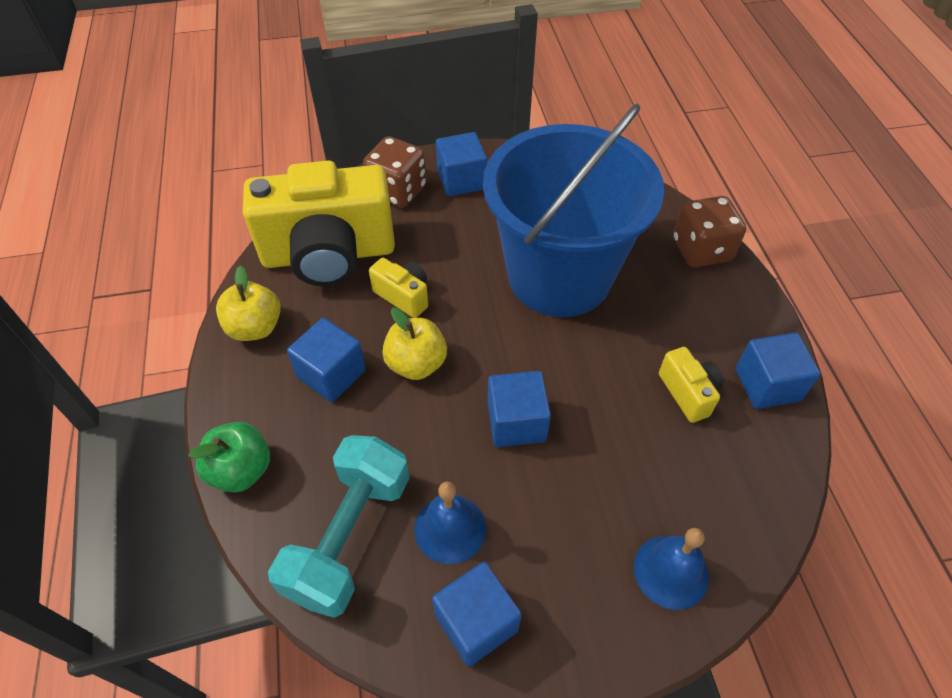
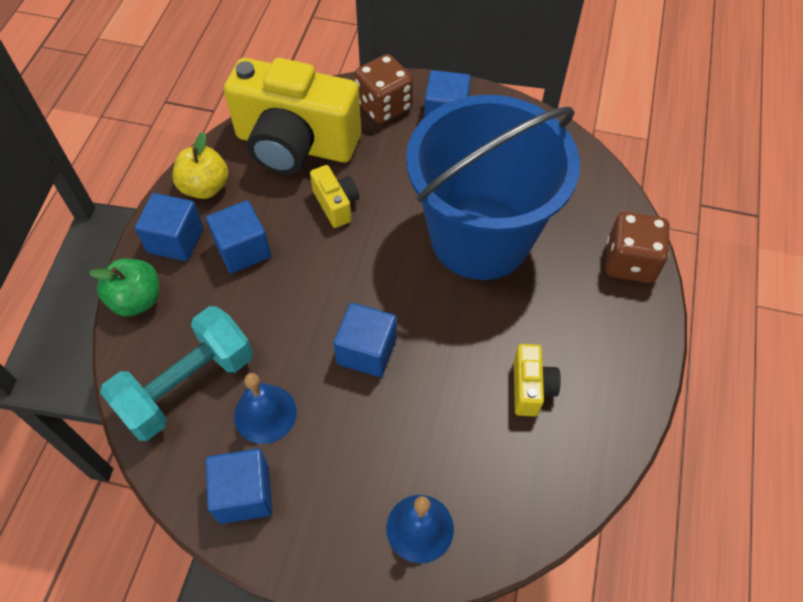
camera: 25 degrees right, 5 degrees up
yellow apple [382,308,447,380] -> none
blue cube [735,333,821,409] -> blue cube moved to [135,193,203,261]

